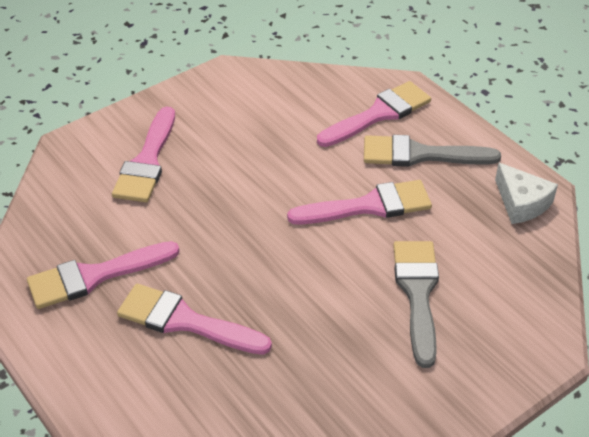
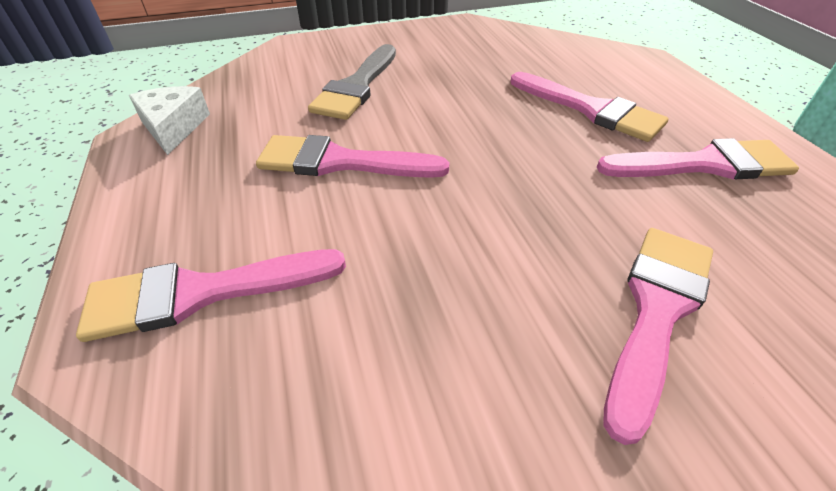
camera: 160 degrees left, 0 degrees up
grey brush [364,135,501,167] -> none

